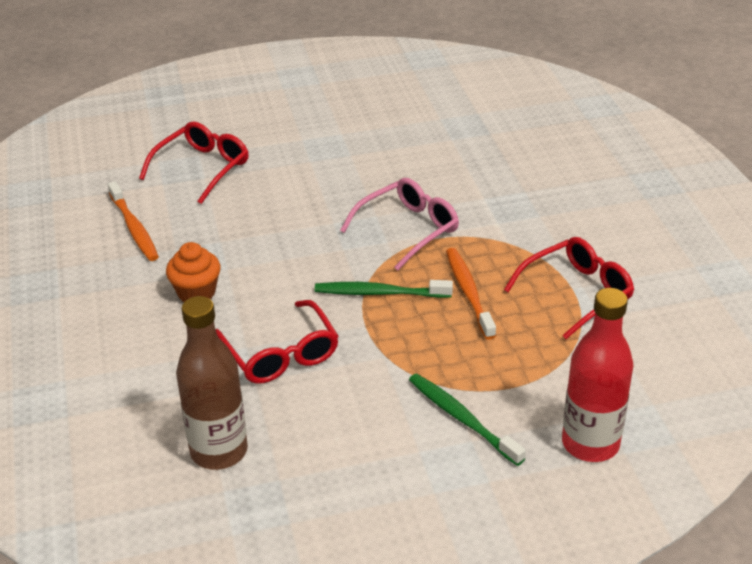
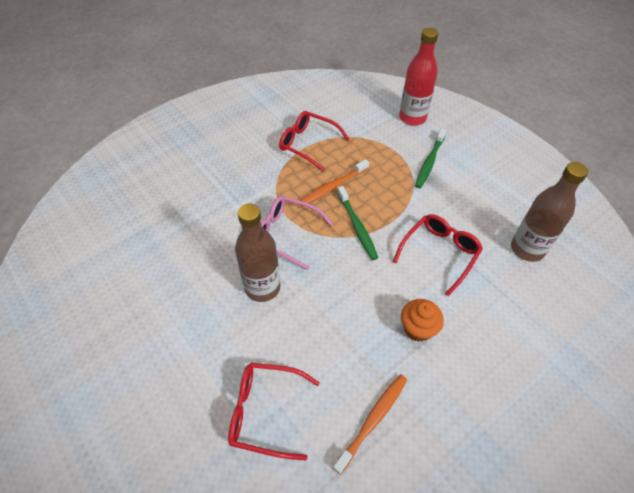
camera: 115 degrees left, 15 degrees up
none -> brown bottle [235,203,281,302]

